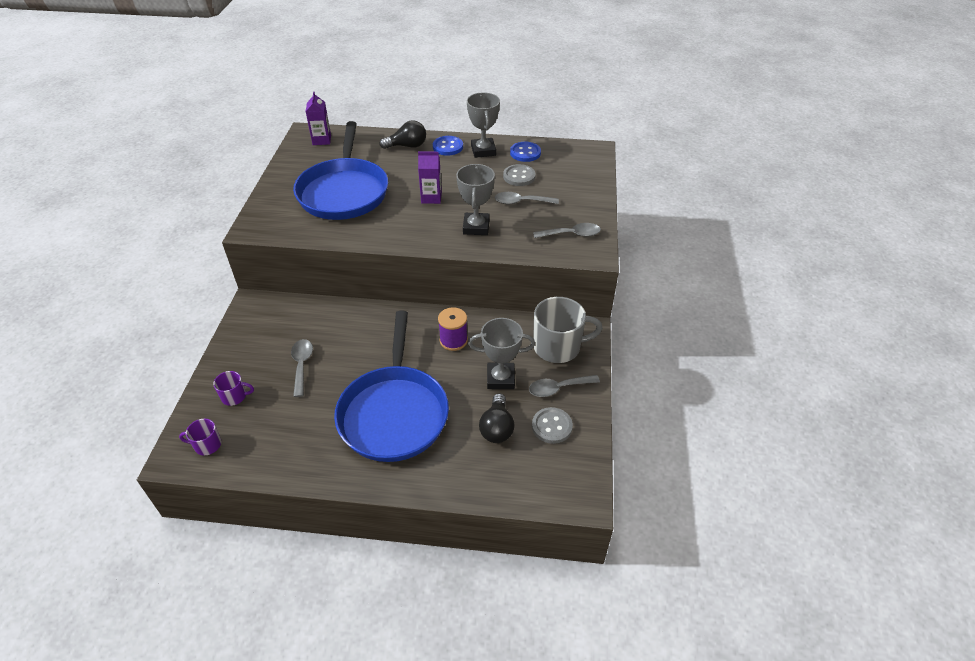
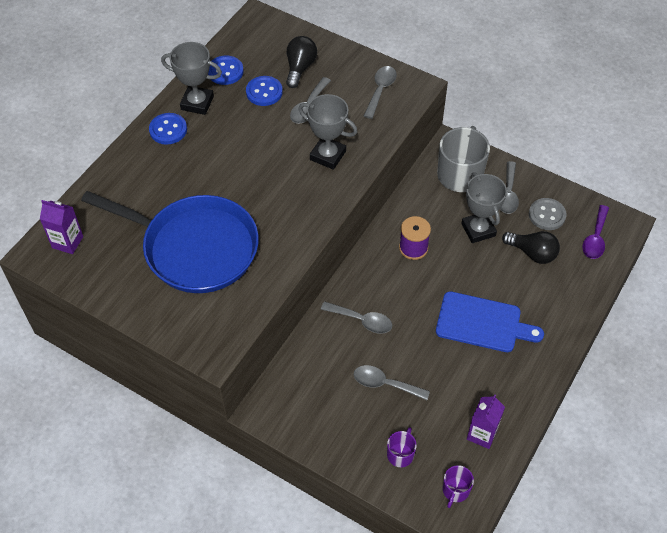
camera: 65 degrees left, 10 degrees up
blue pan [334,311,449,462] -> blue cutting board [436,291,544,352]
black light bulb [380,120,426,149] -> black light bulb moved to [286,36,317,88]
purple carton [418,151,442,204] -> purple carton moved to [467,395,505,449]
grey trophy [468,318,535,389] -> grey trophy turned 45 degrees counterclockwise [461,172,507,243]
grey button [503,164,536,186] -> blue button [246,76,283,106]
none -> grey spoon [321,301,392,334]
none -> purple spoon [582,205,609,259]

